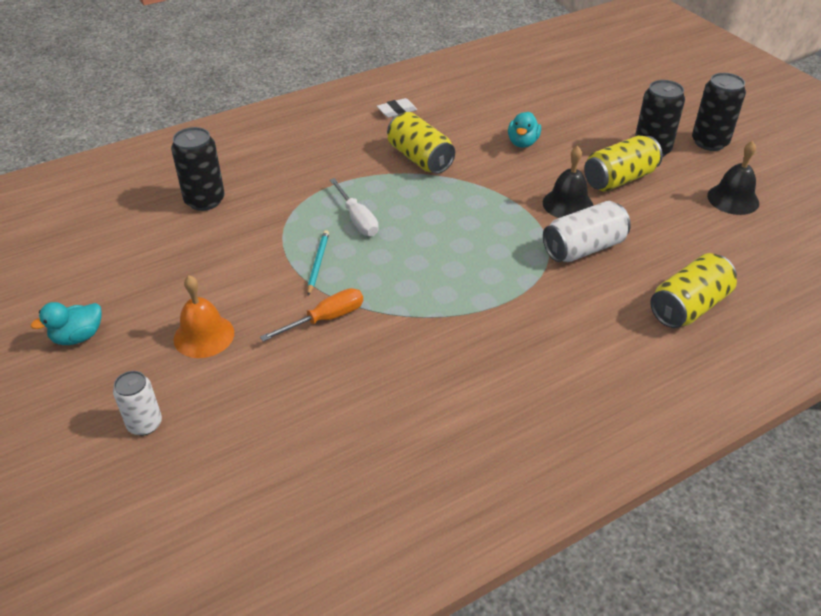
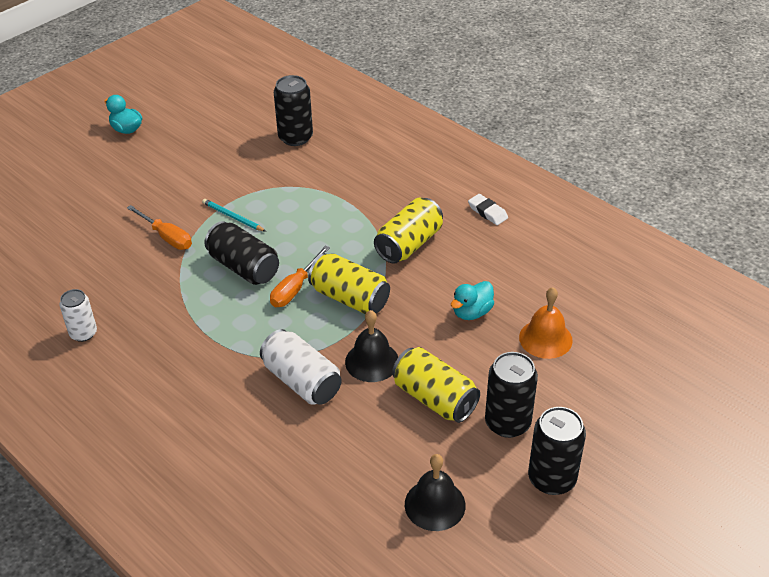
camera: 75 degrees right, 0 degrees up
white can [113,371,162,436] -> white can moved to [59,289,97,342]
orange bell [174,275,234,358] -> orange bell moved to [519,287,573,359]
turquoise pencil [307,230,329,296] -> turquoise pencil turned 135 degrees counterclockwise [202,199,266,232]
white screwdriver [330,178,379,236] -> none
turquoise duck [508,112,541,148] -> turquoise duck turned 45 degrees counterclockwise [451,281,494,320]
yellow can [650,253,737,328] -> yellow can moved to [308,253,390,314]
none -> black can [204,221,279,285]
none -> orange screwdriver [270,246,330,307]

